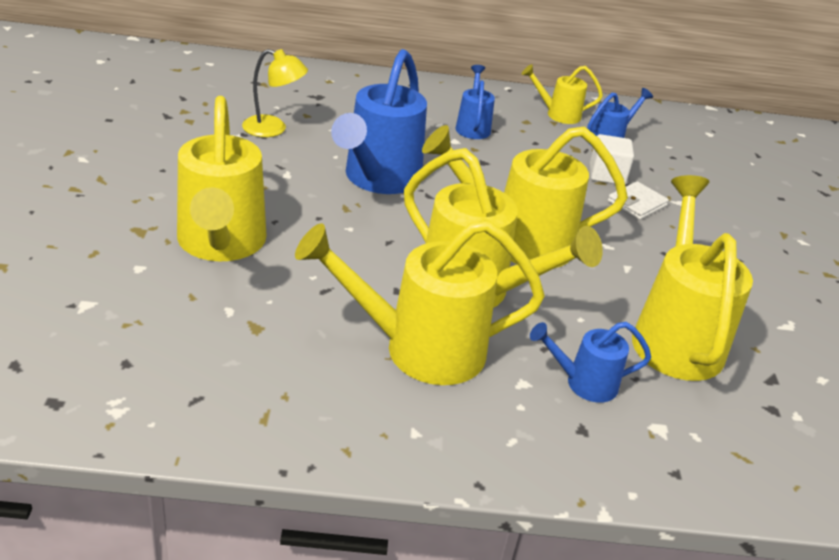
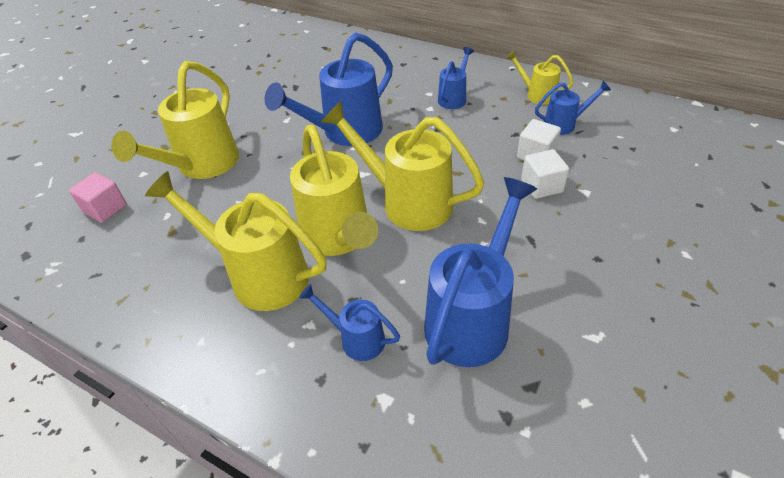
camera: 35 degrees right, 10 degrees up
yellow lamp [242,49,308,137] -> none
white wallet [608,181,669,220] -> white cube [521,149,569,199]
yellow watering can [632,175,753,381] -> blue watering can [424,177,537,367]
none -> pink cube [69,172,127,223]

